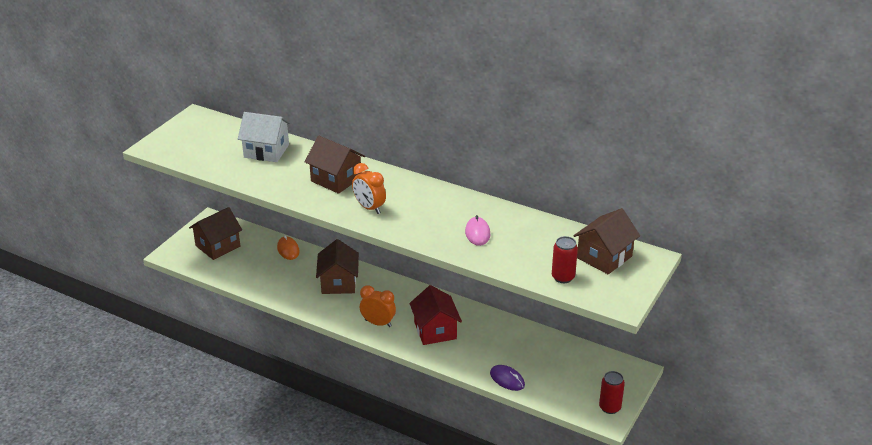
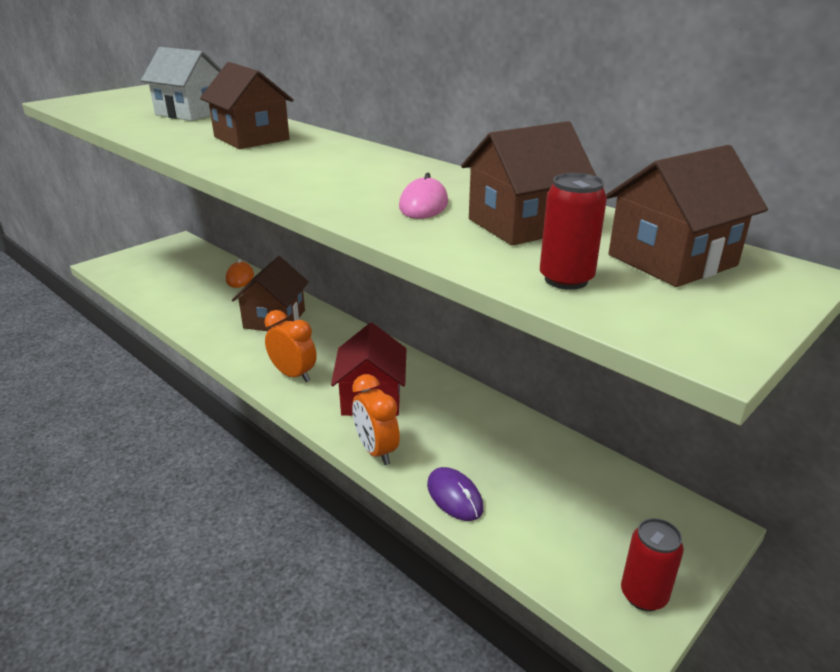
camera: 15 degrees right, 5 degrees down
brown house [189,207,242,260] -> brown house moved to [461,121,596,246]
orange clock [352,163,386,214] -> orange clock moved to [352,374,400,465]

